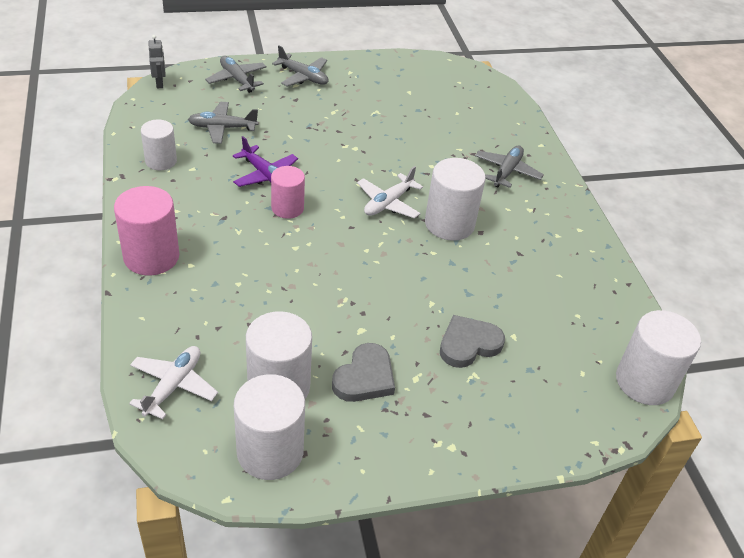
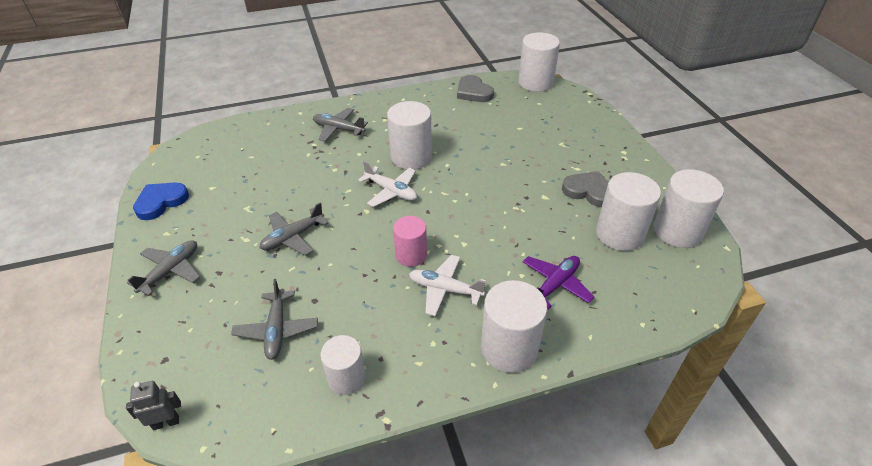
camera: 90 degrees left, 0 degrees up
pink cylinder [114,186,179,276] -> white cylinder [481,280,547,373]
white plane [129,346,218,419] -> white plane moved to [409,255,486,316]
grey plane [205,56,267,93] -> grey plane moved to [259,202,328,256]
purple plane [233,136,298,187] -> purple plane moved to [523,256,595,310]
grey heart [440,315,505,368] -> grey heart moved to [457,75,494,102]
none -> blue heart [133,182,189,220]

